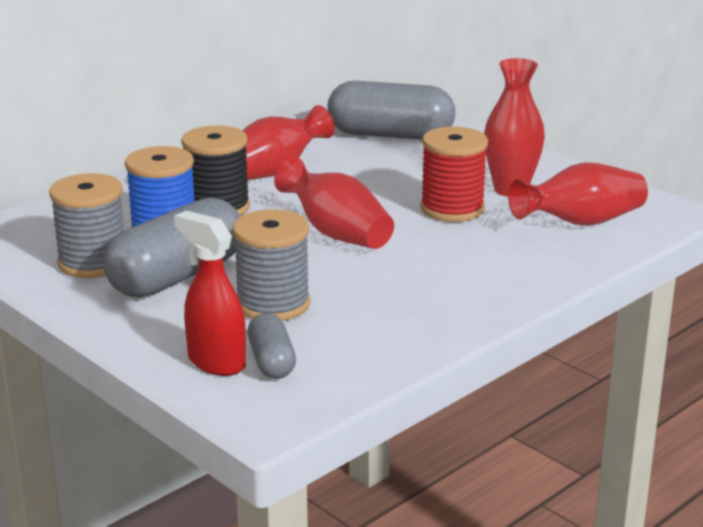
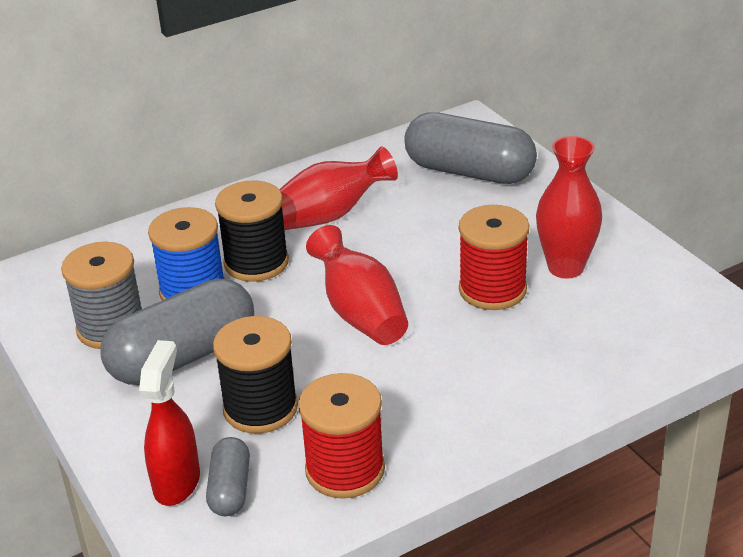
camera: 15 degrees right, 10 degrees up
red spray bottle [174,210,246,376] -> red spray bottle turned 45 degrees clockwise [139,340,200,506]
grey spool [233,209,310,321] -> black spool [213,316,298,434]
red vase [508,162,648,226] -> none
none -> red spool [298,373,385,499]

